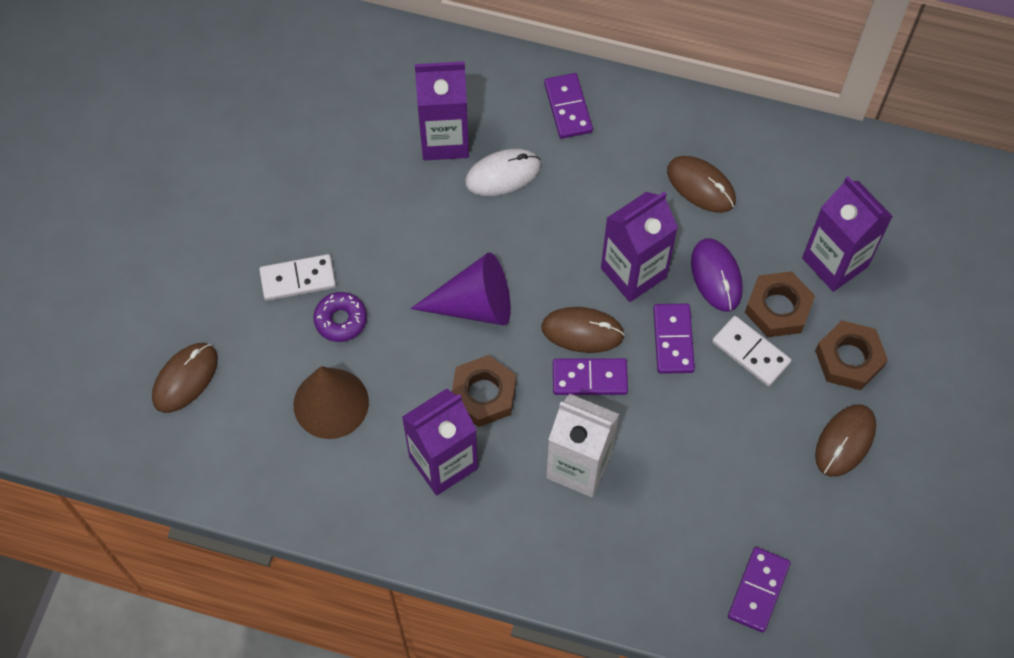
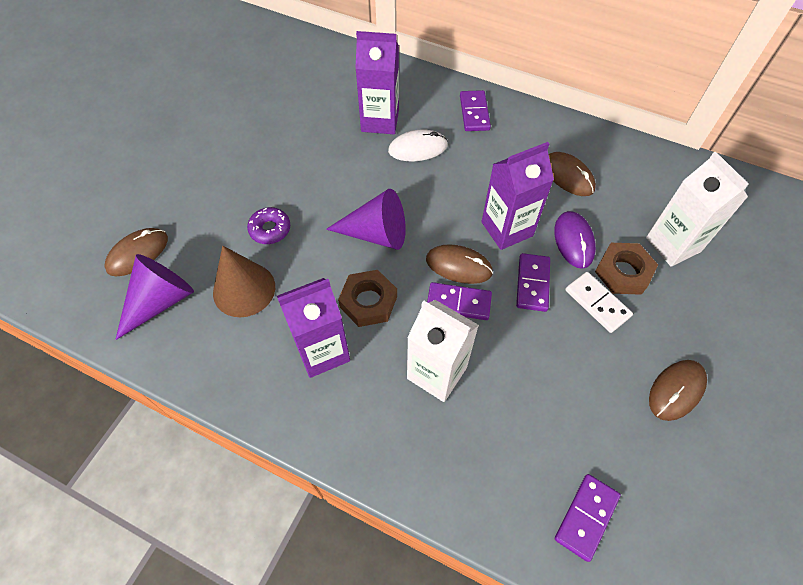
camera: 10 degrees right, 5 degrees down
white domino [259,254,336,301] -> none
purple carton [802,176,893,292] -> white carton [646,152,749,267]
brown nut [815,321,888,390] -> none
none -> purple cone [115,254,194,340]

